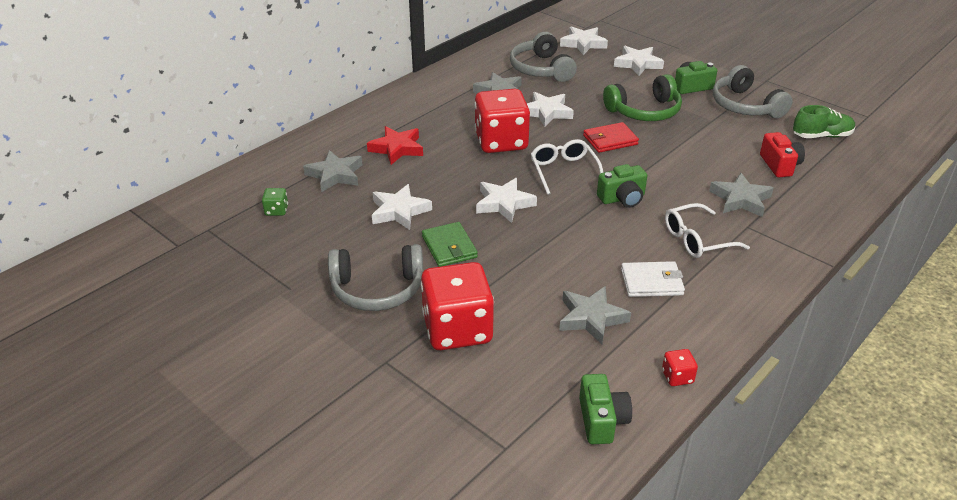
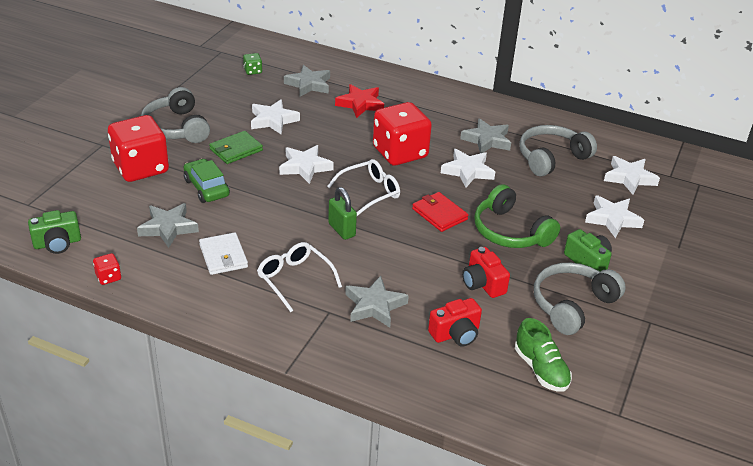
camera: 70 degrees right, 0 degrees up
green camera [597,164,647,208] -> green padlock [328,187,357,240]
none -> green car [184,159,230,203]
none -> red camera [462,247,510,298]

